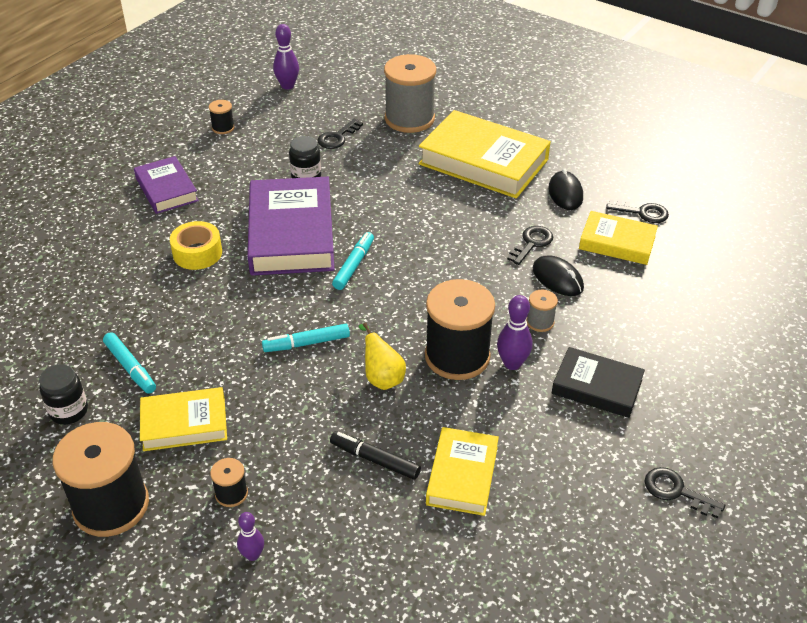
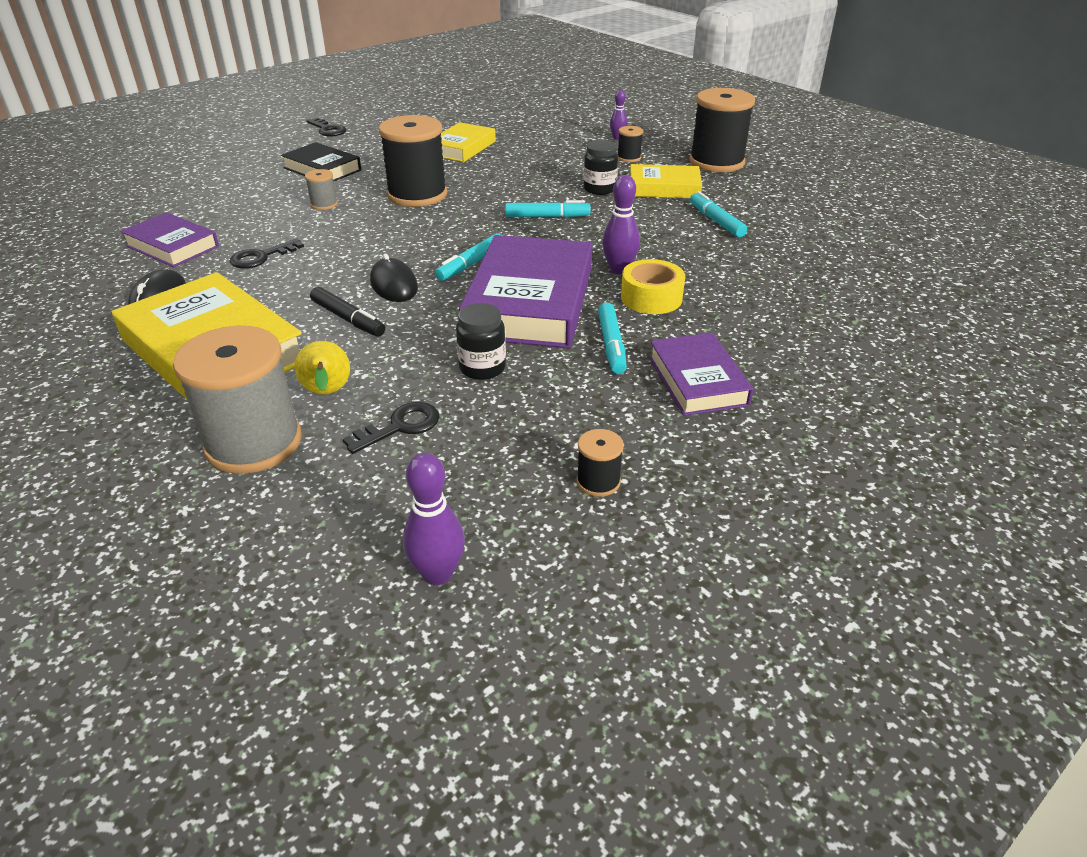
camera: 165 degrees left, 5 degrees down
black jar [39,364,88,425] -> black jar moved to [584,140,618,195]
black marker [330,431,421,480] -> black marker moved to [310,287,385,337]
yellow pear [359,322,406,390] -> yellow pear moved to [295,341,350,395]
purple bowling pin [497,295,533,370] -> purple bowling pin moved to [602,175,640,274]
black mouse [533,255,584,296] -> black mouse moved to [370,253,418,302]
yellow book [579,211,658,265] -> purple book [120,212,219,267]
black key [606,199,669,223] -> none
none -> turquoise marker [598,302,627,374]

